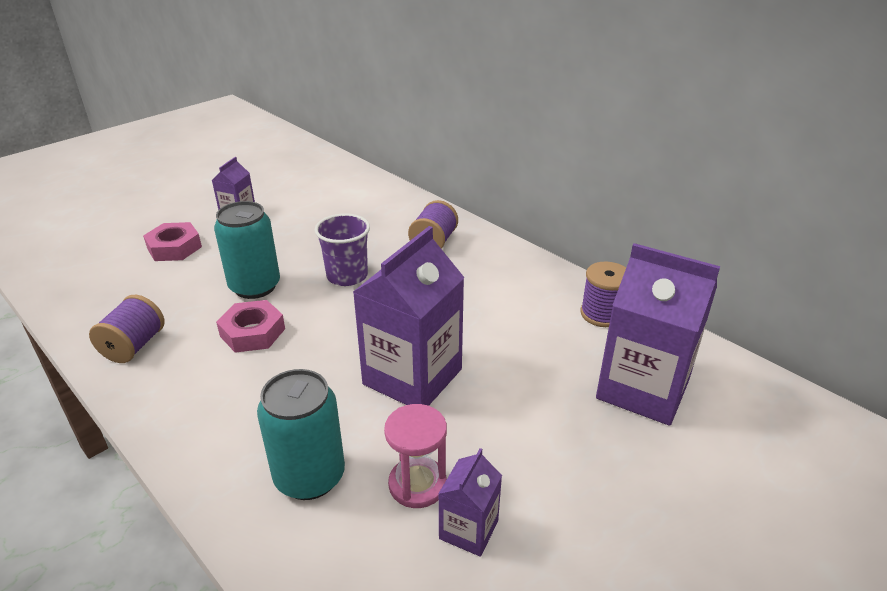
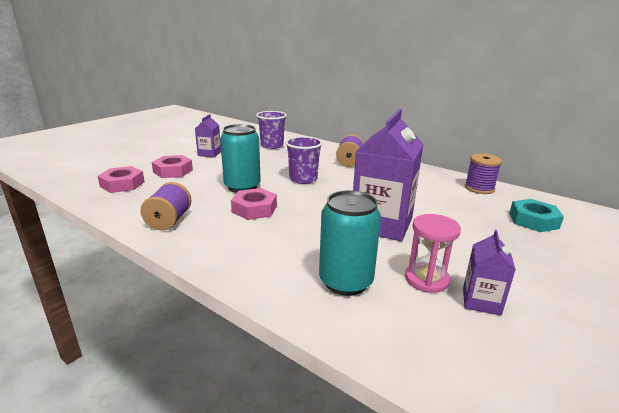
camera: 10 degrees left, 10 degrees down
purple carton [596,243,720,426] -> turquoise nut [509,199,564,232]
none -> pink nut [97,166,145,193]
none -> purple cup [256,111,287,149]

